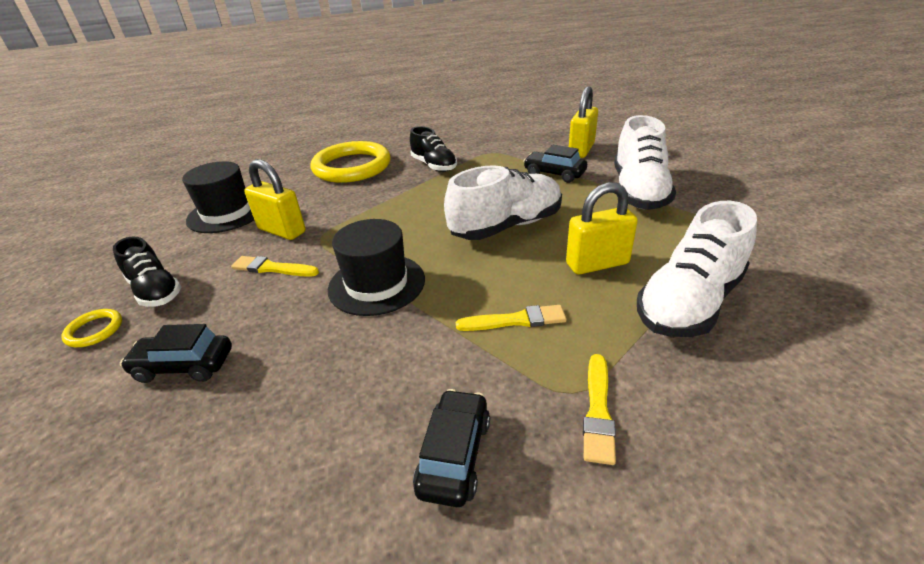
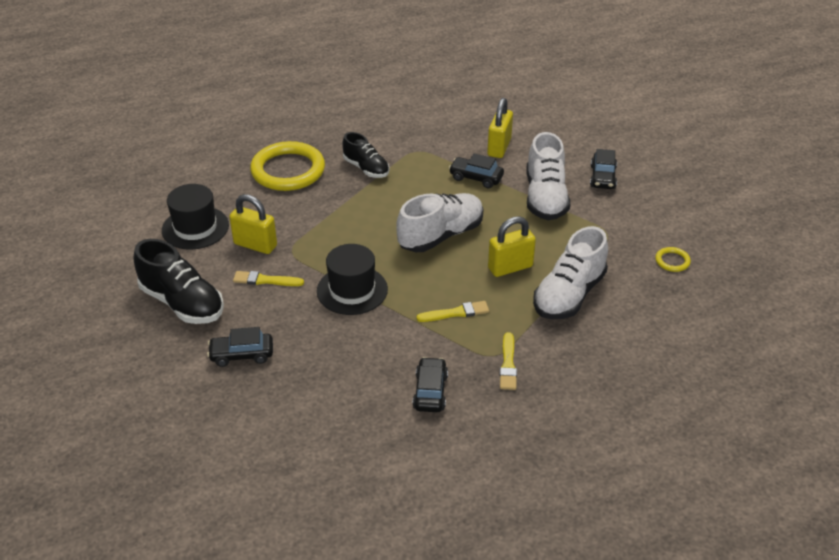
camera: 10 degrees left, 5 degrees up
yellow ring [61,309,122,347] -> yellow ring moved to [655,247,691,272]
black shoe [113,237,181,307] -> black shoe [134,239,224,324], size x1.58
none -> black car [590,149,617,189]

